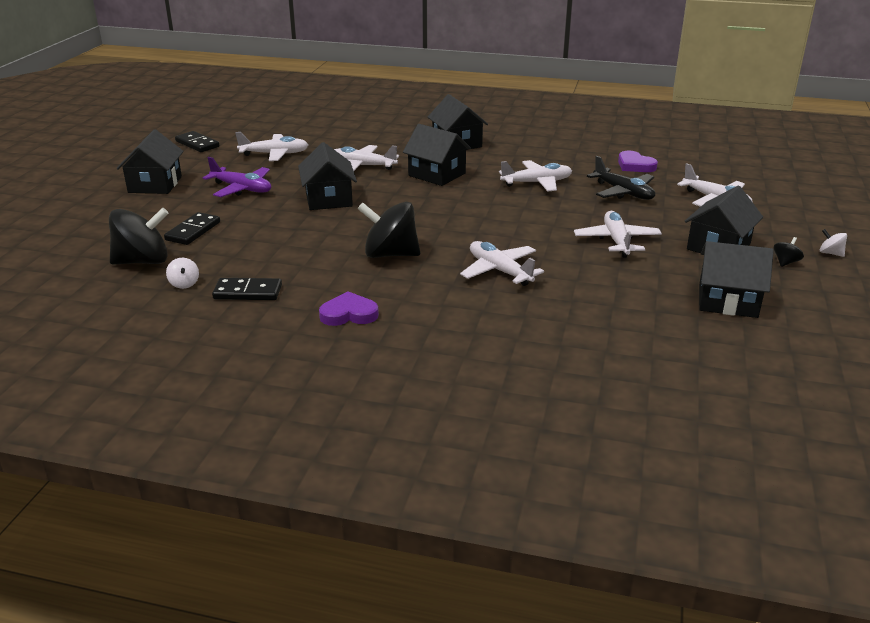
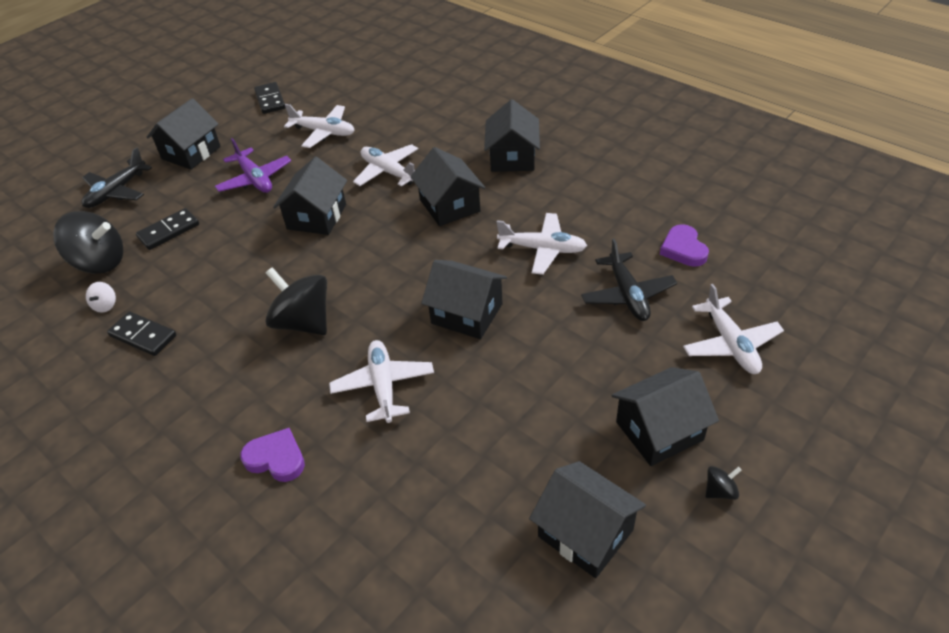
camera: 30 degrees right, 15 degrees up
purple heart [319,291,379,326] -> purple heart moved to [240,428,305,482]
white plane [574,211,662,258] -> none
white spinning top [820,229,847,257] -> none
none -> black plane [82,147,152,208]
none -> black house [421,260,507,339]

